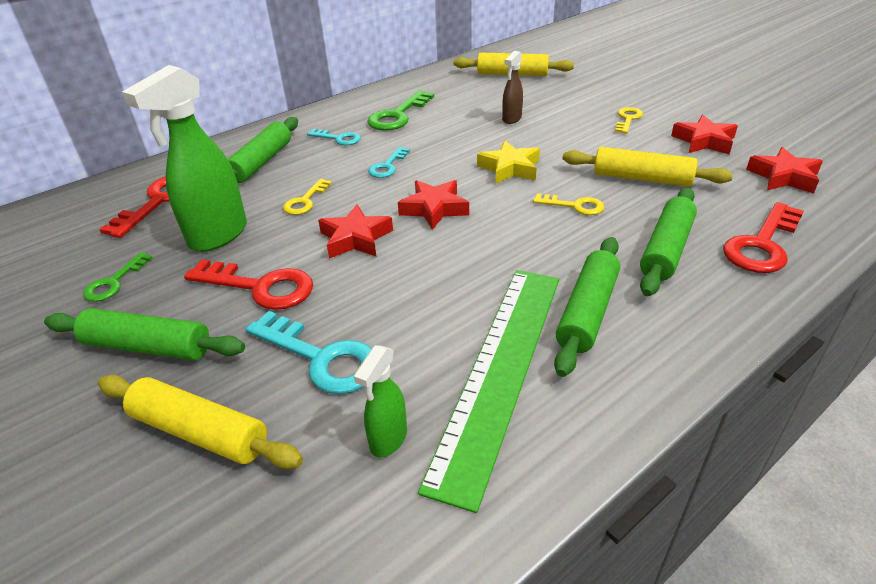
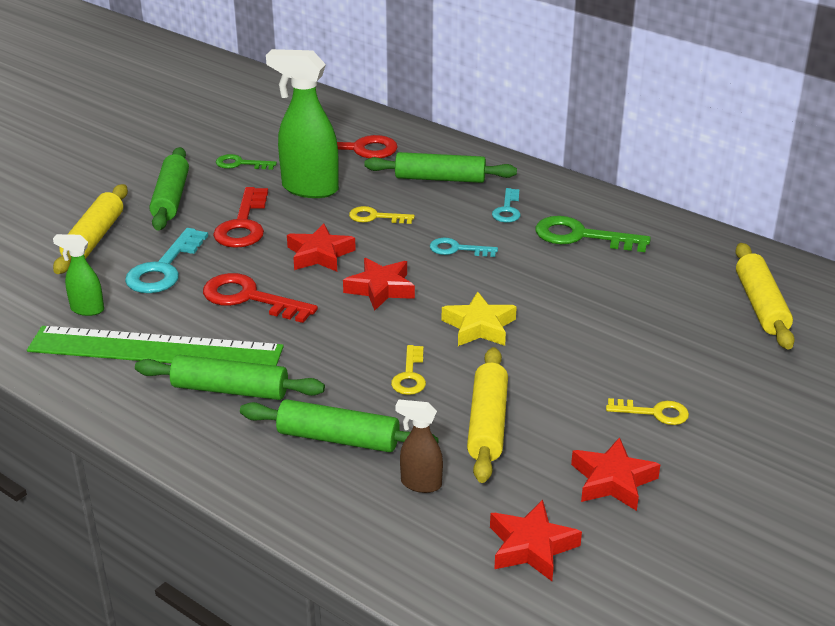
camera: 75 degrees right, 5 degrees down
brown spray bottle [502,51,523,124] -> brown spray bottle moved to [396,399,443,493]
red key [723,202,804,273] -> red key moved to [203,273,318,323]

